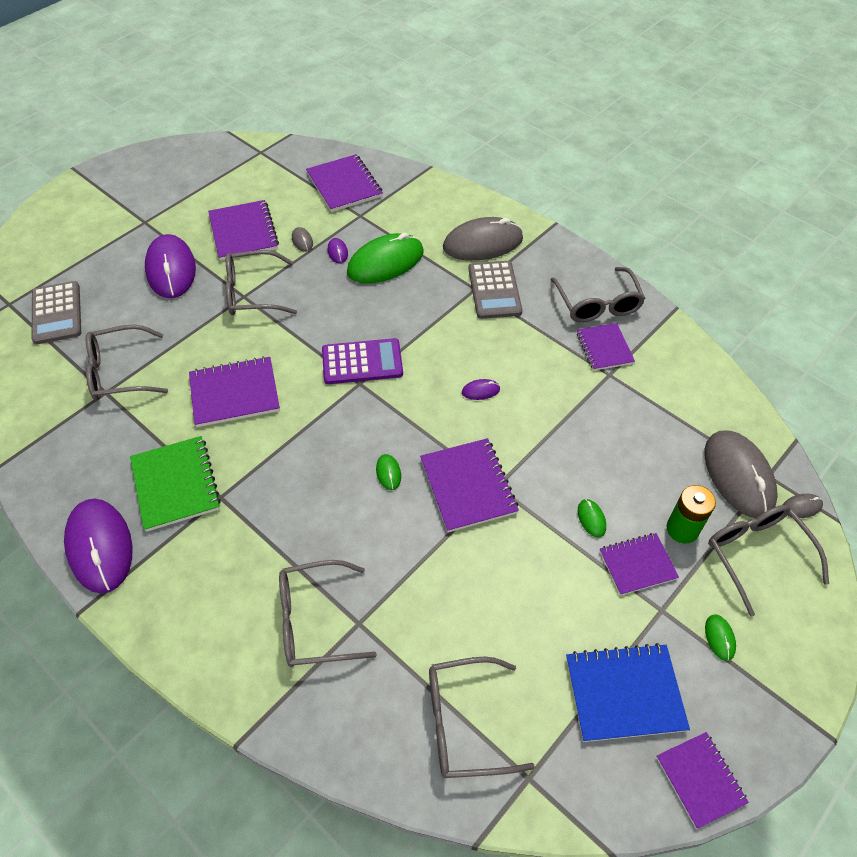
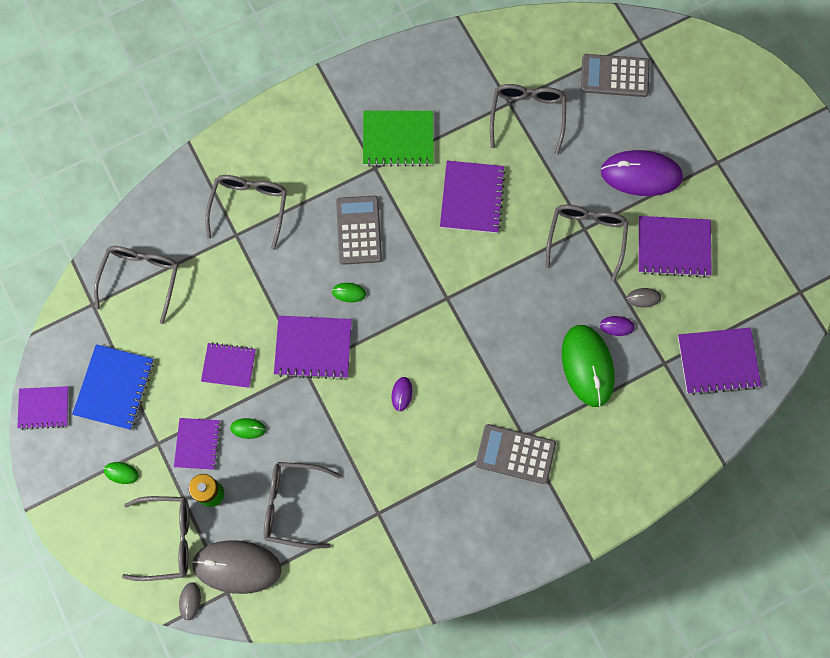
camera: 110 degrees right, 20 degrees up
purple mouse [64,498,133,594] -> none
purple calculator [322,338,403,384] -> none
grey mouse [443,217,523,261] -> none
grey glasses [550,267,646,323] -> grey glasses moved to [264,462,341,548]
purple notebook [577,323,635,371] -> purple notebook moved to [201,342,256,388]
none -> grey calculator [336,196,382,265]

